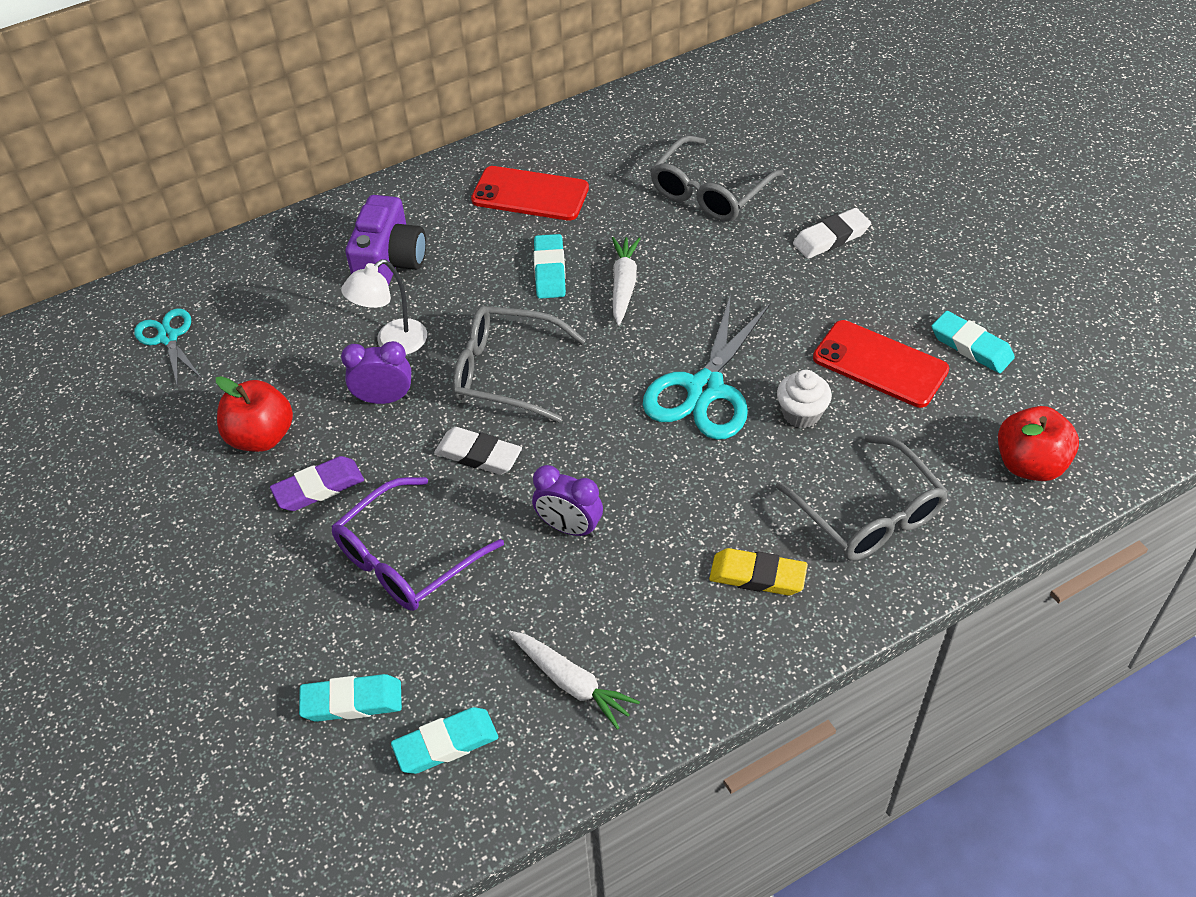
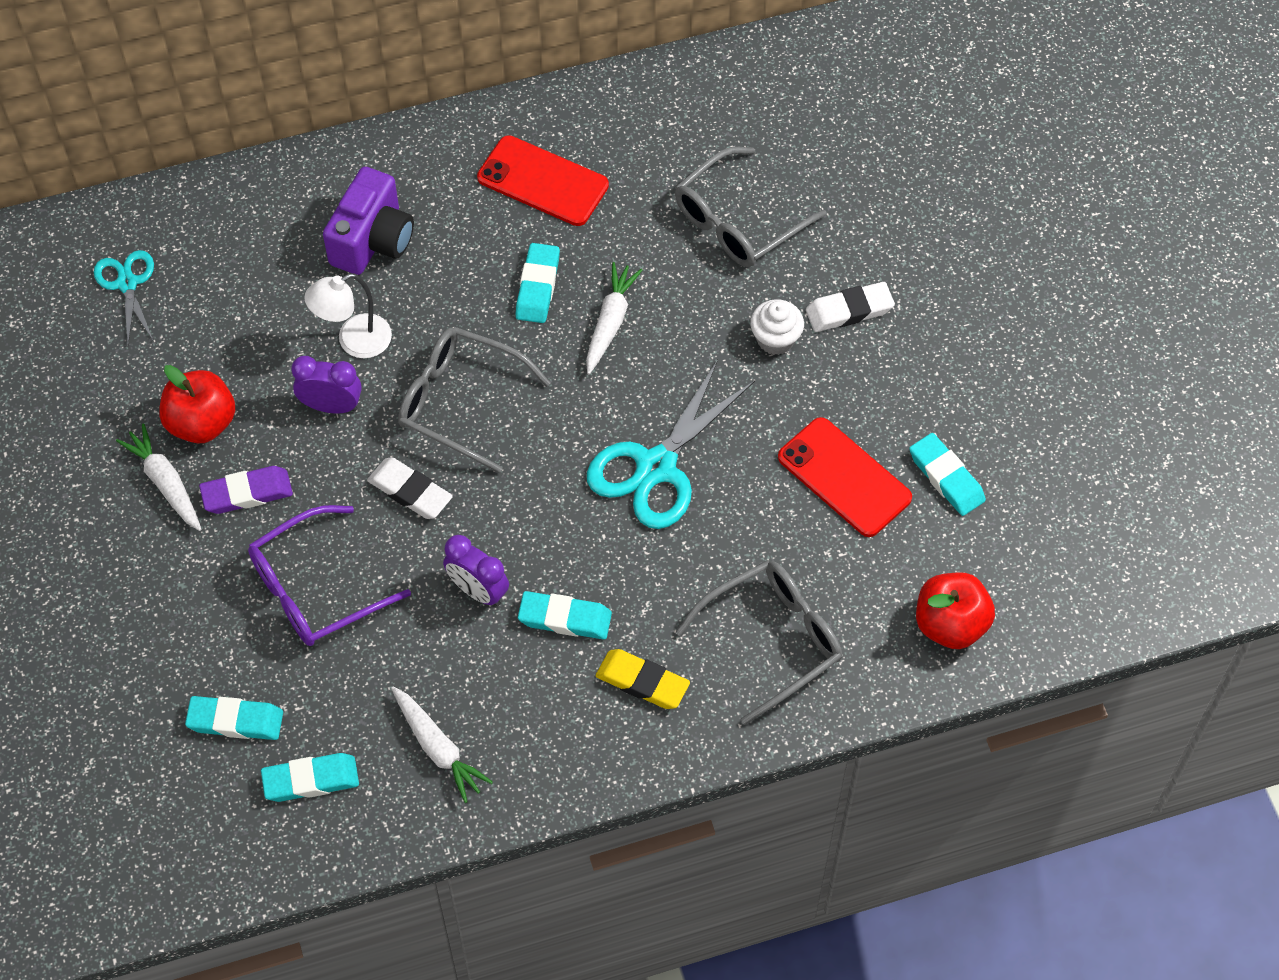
camera: 10 degrees right, 10 degrees up
grey glasses [776,435,948,561] -> grey glasses turned 105 degrees counterclockwise [676,560,842,725]
white cupcake [777,370,832,428] -> white cupcake moved to [750,299,804,355]
none -> white carrot [116,424,202,531]
none -> turquoise eraser [518,591,612,640]

